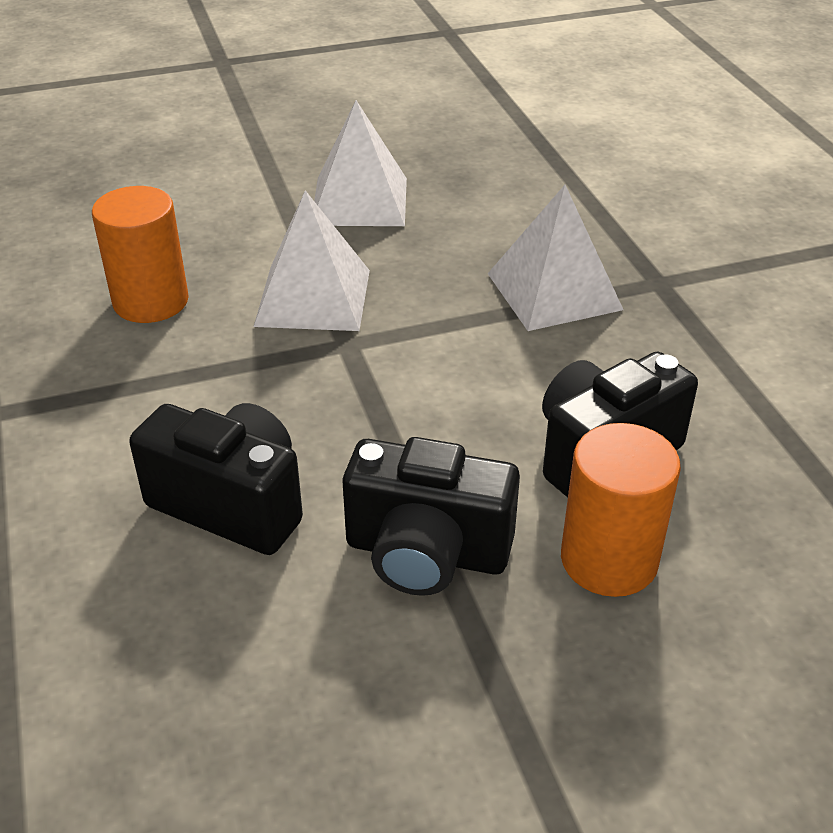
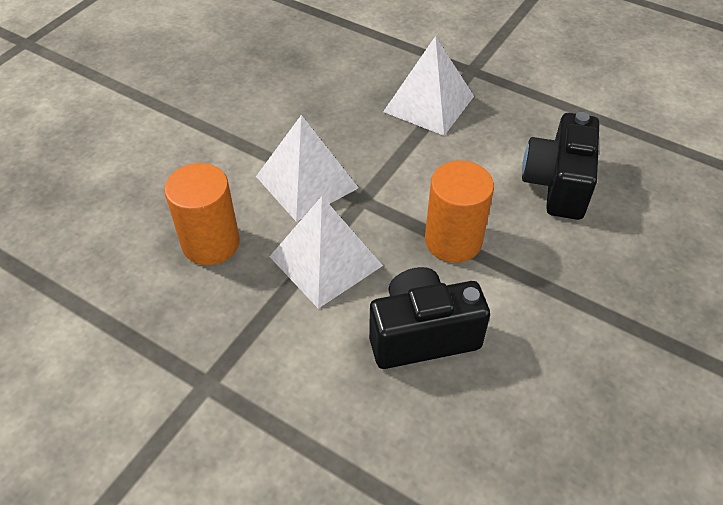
camera: 40 degrees left, 10 degrees up
white pyramid [314,100,407,226] -> white pyramid moved to [269,196,383,309]
black camera [343,437,520,596] -> none
orange cylinder [561,423,681,597] -> orange cylinder moved to [425,161,494,263]

